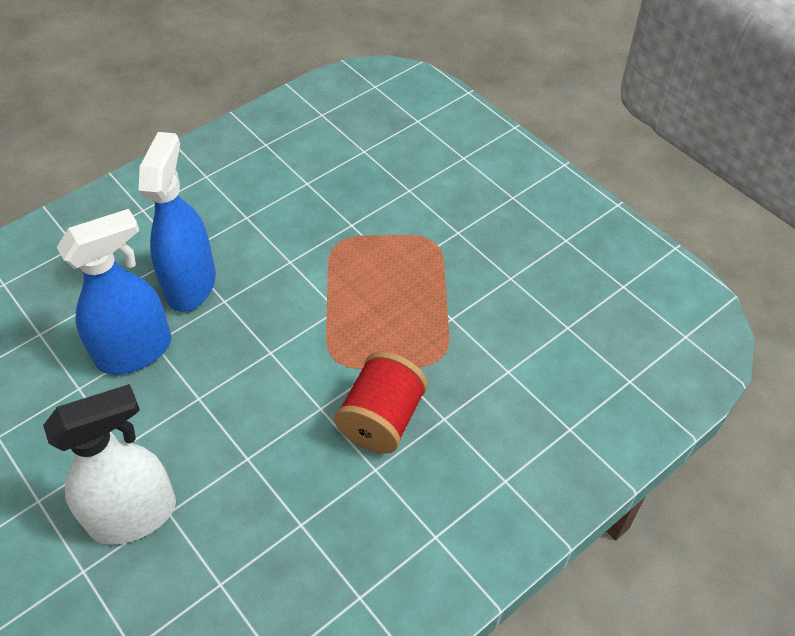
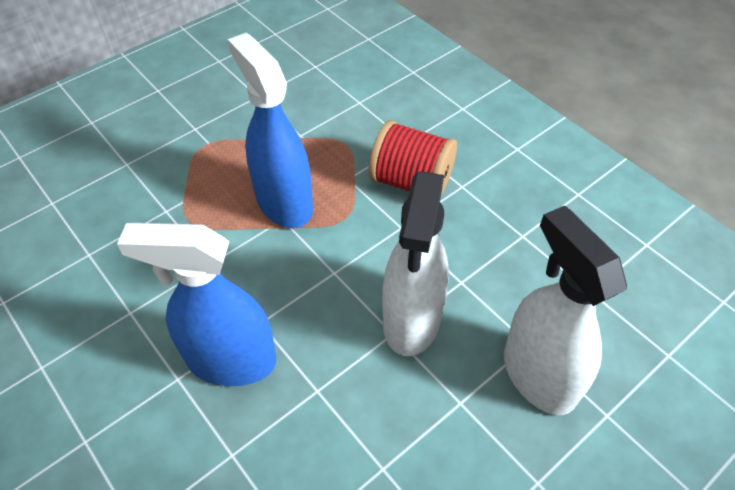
camera: 90 degrees left, 0 degrees up
blue spray bottle [57,209,172,375] -> blue spray bottle moved to [227,33,313,228]
none -> white spray bottle [382,171,449,356]

